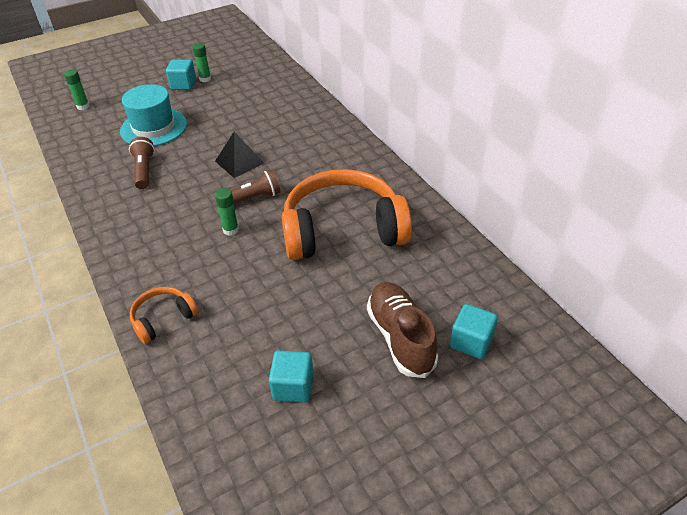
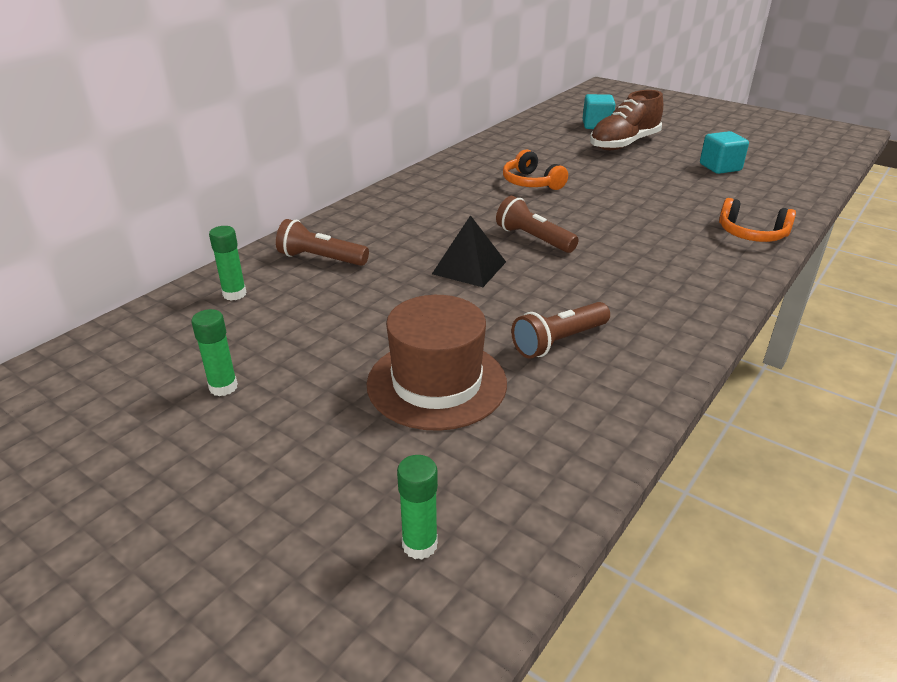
camera: 115 degrees left, 10 degrees down
turquoise hat [120,84,187,146] -> brown hat [367,295,507,431]
turquoise cube [166,59,196,90] -> none
green glue stick [215,188,239,236] -> green glue stick moved to [209,226,247,301]
orange headphones [282,169,412,260] -> orange headphones [503,150,568,190], size x0.45
none -> brown flashlight [276,219,369,266]

